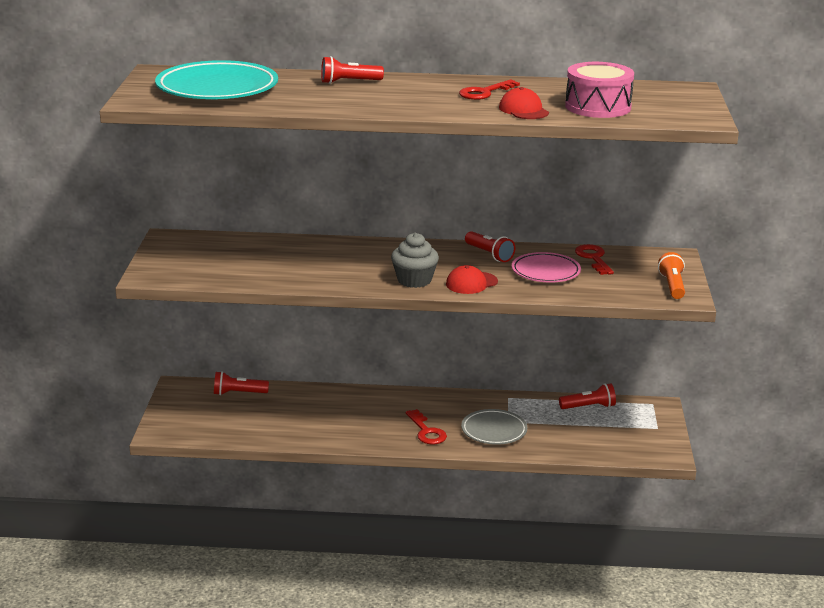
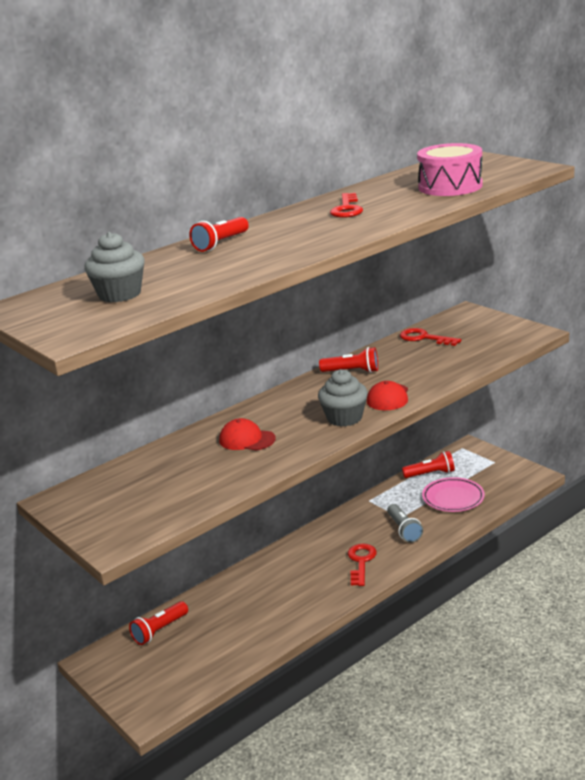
camera: 40 degrees left, 0 degrees up
turquoise plate [155,60,278,99] -> grey cupcake [84,232,145,302]
red key [406,409,447,444] -> red key turned 105 degrees counterclockwise [348,544,377,586]
grey plate [461,409,527,445] -> grey flashlight [387,504,423,543]
red cap [499,87,549,119] -> red cap moved to [219,418,276,451]
pink plate [512,252,581,282] -> pink plate moved to [422,477,485,512]
red flashlight [559,383,616,409] -> red flashlight turned 45 degrees clockwise [402,451,455,478]
orange flashlight [658,252,685,299] -> none

